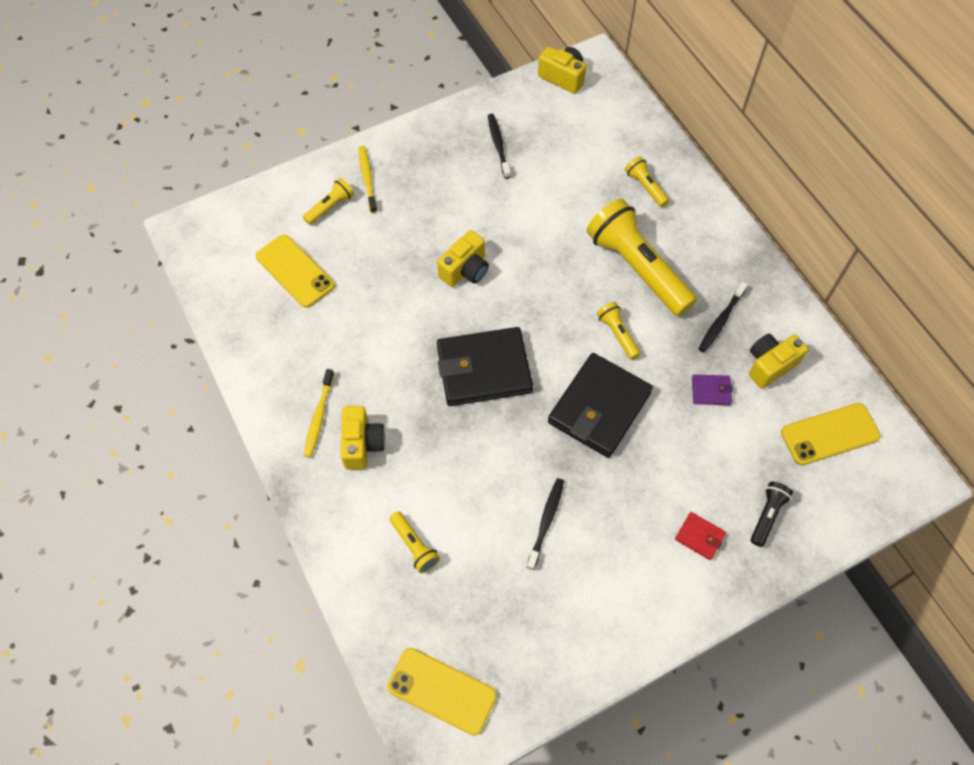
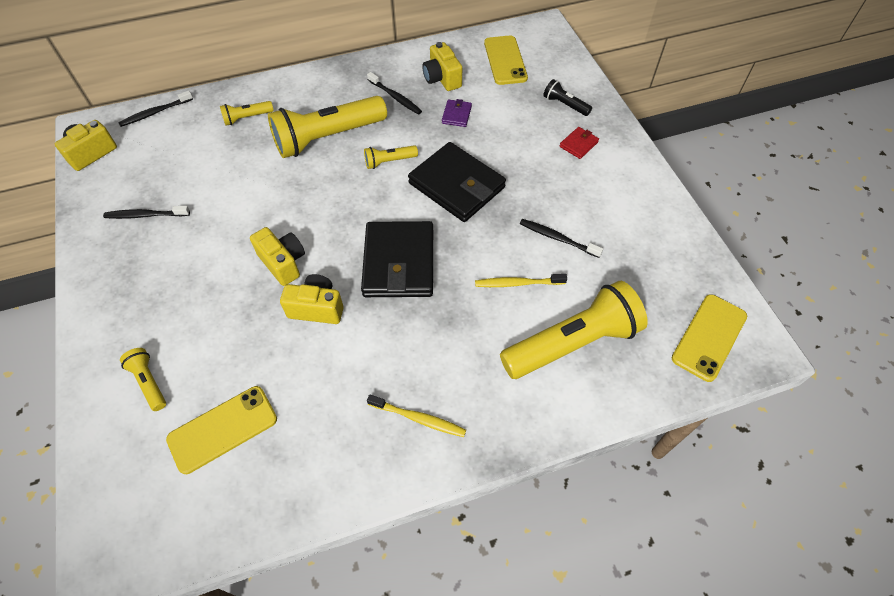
camera: 80 degrees left, 5 degrees down
yellow camera [340,406,385,470] -> yellow camera moved to [280,274,344,324]
yellow toothbrush [359,146,377,213] -> yellow toothbrush moved to [475,274,567,287]
yellow flashlight [389,511,440,573] -> yellow flashlight [500,281,648,379], size x2.22
none -> black toothbrush [118,90,193,127]

